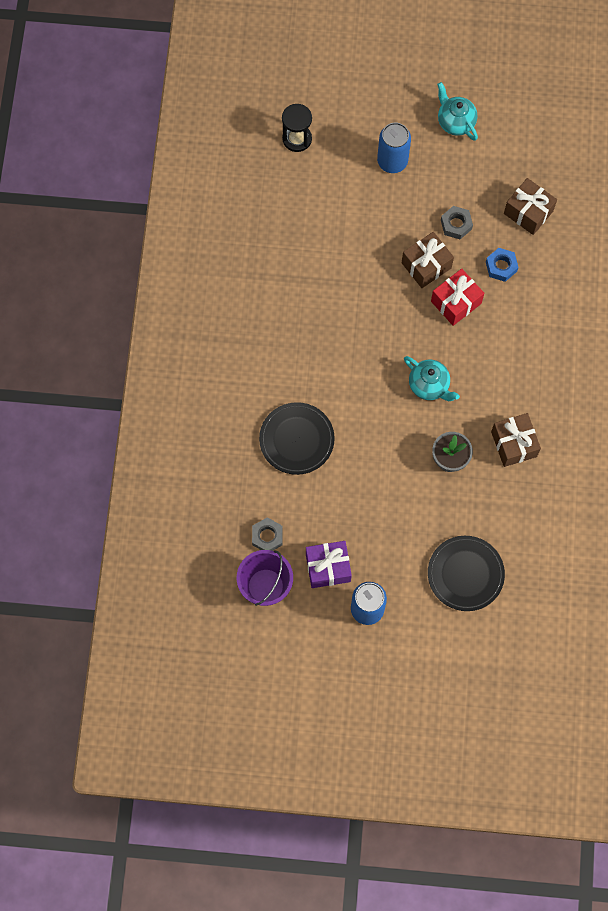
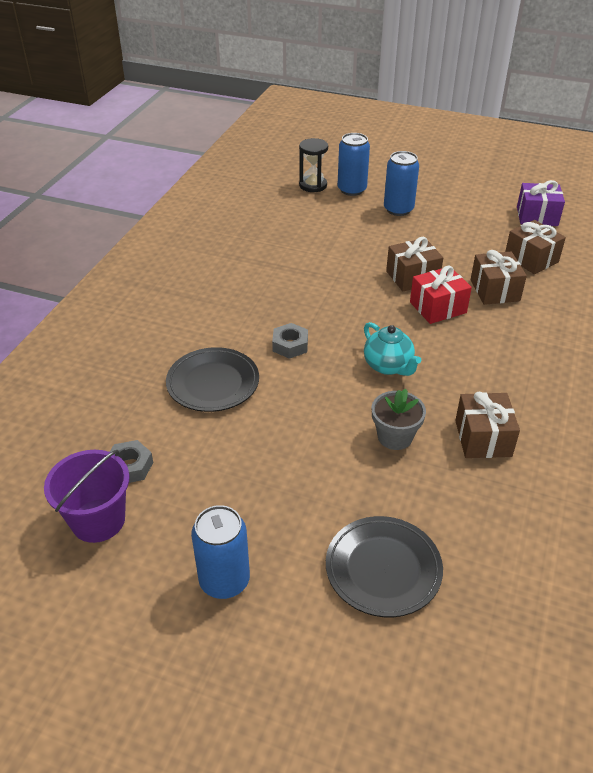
camera: 15 degrees right, 30 degrees down
purple gift [306,541,352,588] -> purple gift moved to [517,180,565,226]
turquoise teapot [437,82,478,141] -> none
grey nut [441,206,473,239] -> grey nut moved to [272,323,308,359]
blue nut [486,248,519,282] -> brown gift [471,250,527,305]
none -> blue can [338,133,370,196]

